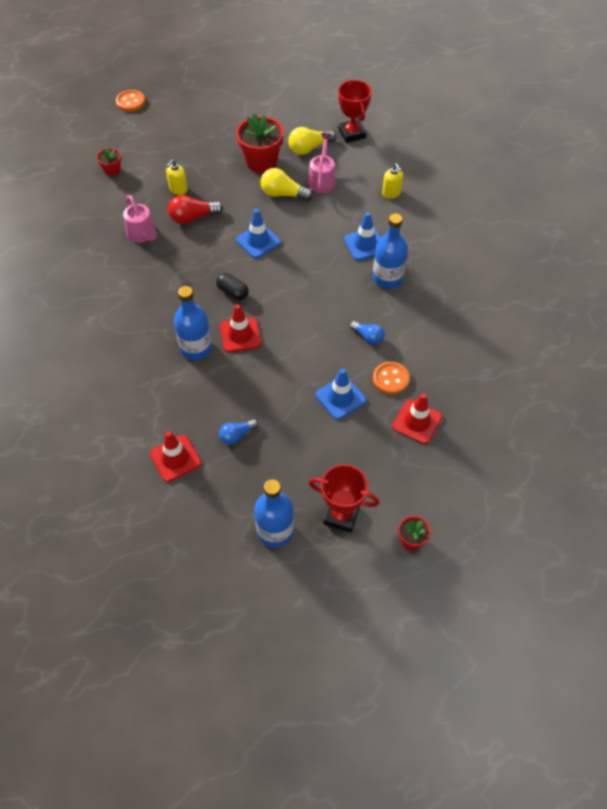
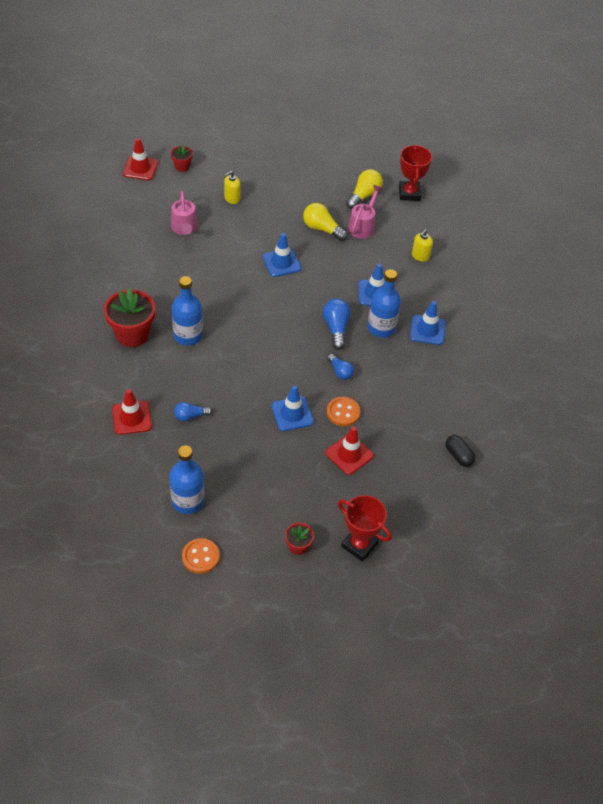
camera: 15 degrees right, 5 degrees down
orange button [116,90,145,112] -> orange button moved to [182,538,219,574]
red light bulb [168,195,223,224] -> none
black capsule [216,273,249,300] -> black capsule moved to [445,435,476,467]
red traffic cone [220,304,261,352] -> red traffic cone moved to [123,138,158,180]
red flower pot [236,113,284,173] -> red flower pot moved to [104,288,155,347]
yellow light bulb [288,127,336,155] -> yellow light bulb turned 135 degrees clockwise [346,169,383,209]
red trophy [309,464,379,533] -> red trophy moved to [338,495,392,562]
yellow soap dispenser [382,164,403,199] -> yellow soap dispenser turned 45 degrees clockwise [412,230,433,262]
none -> blue light bulb [323,298,351,350]
none -> blue traffic cone [410,301,446,345]

